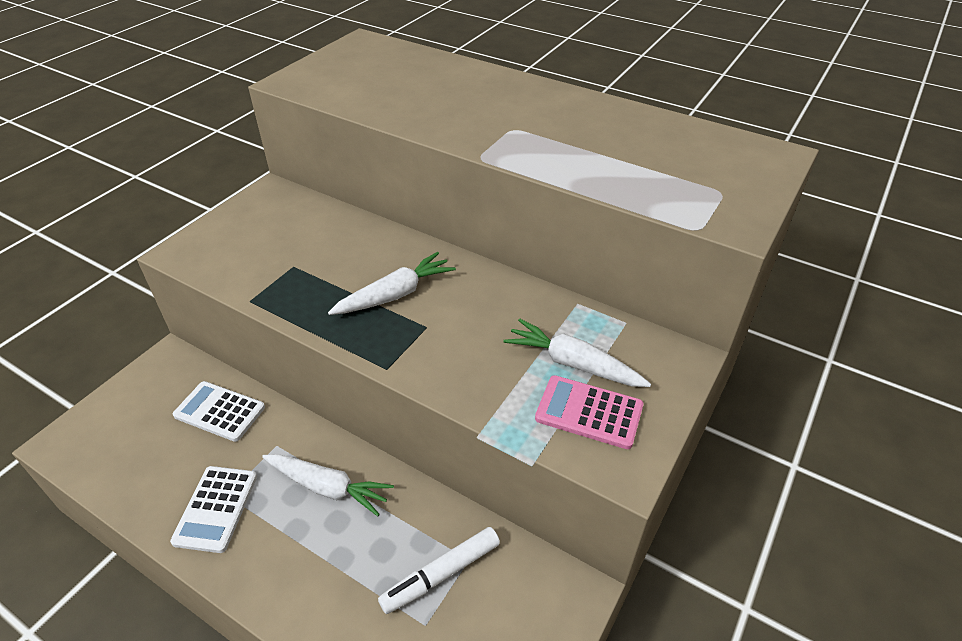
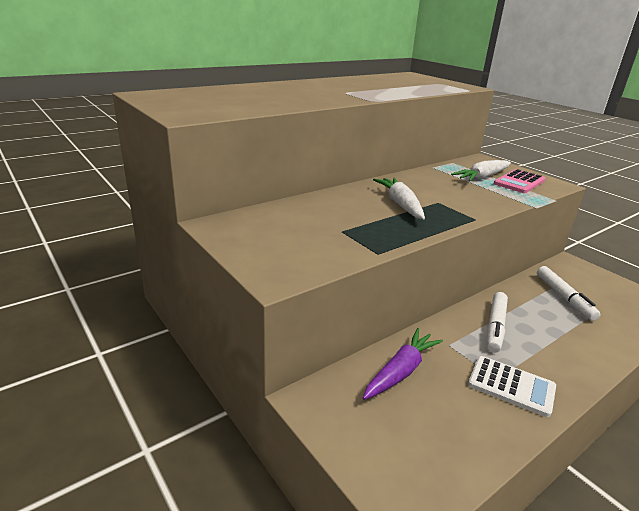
camera: 70 degrees left, 15 degrees down
white calculator [173,381,265,442] -> purple carrot [363,328,443,400]
white carrot [262,454,394,516] -> white marker [487,292,508,353]

